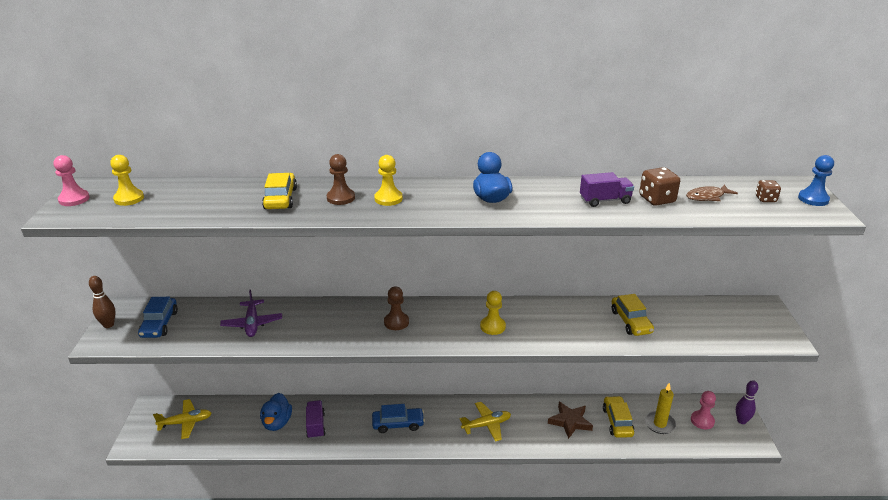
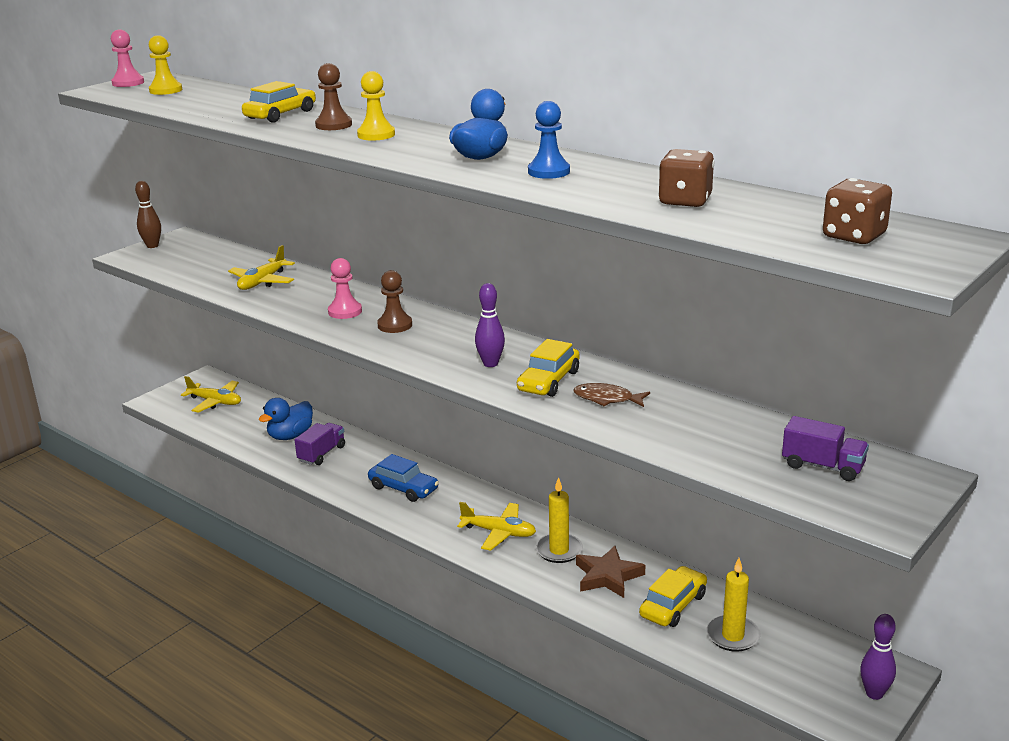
camera: 40 degrees right, 5 degrees down
blue car [138,297,178,338] -> none
purple plane [220,290,282,337] -> yellow plane [228,245,295,290]
yellow pawn [480,291,506,335] -> purple bowling pin [475,283,505,367]
purple truck [580,172,634,207] -> purple truck moved to [782,416,869,481]
yellow car [612,294,654,336] -> yellow car moved to [517,339,580,397]
brown fish [686,184,738,201] -> brown fish moved to [573,383,650,407]
pink pawn [691,391,716,429] -> pink pawn moved to [328,258,362,319]
brown dice [756,180,781,202] -> brown dice [823,178,892,244], size x1.63
blue pawn [798,155,834,206] -> blue pawn moved to [528,101,570,179]
none -> yellow candle [535,477,583,563]

